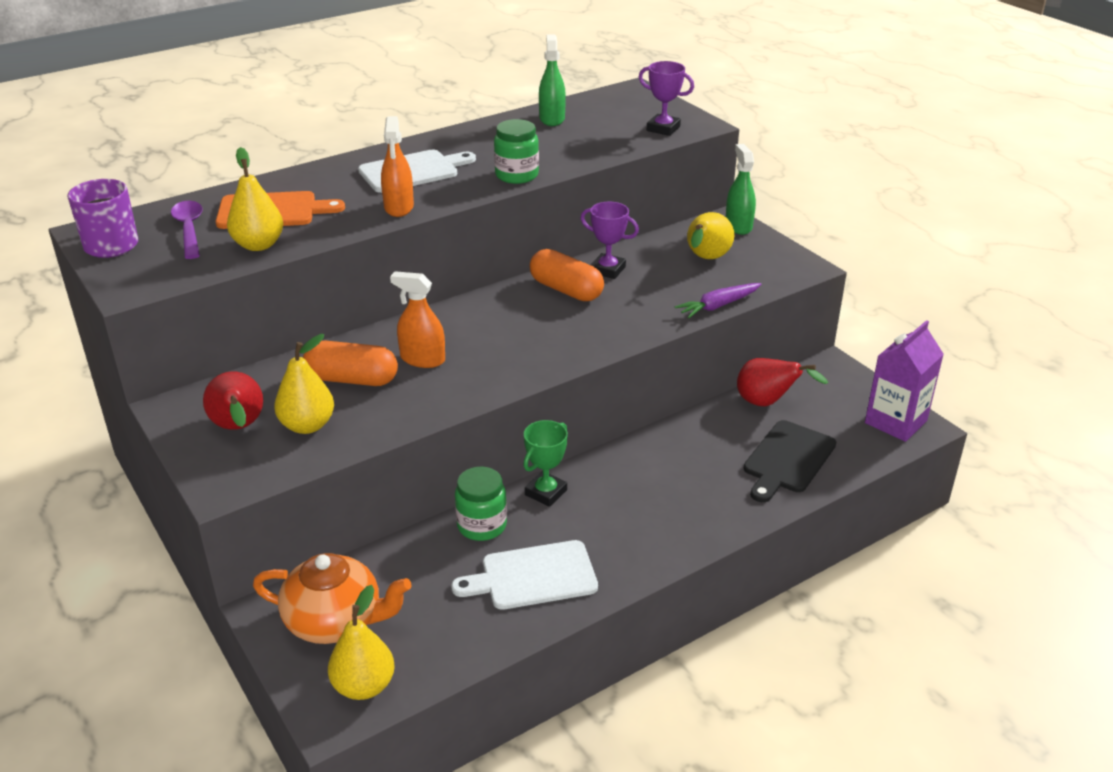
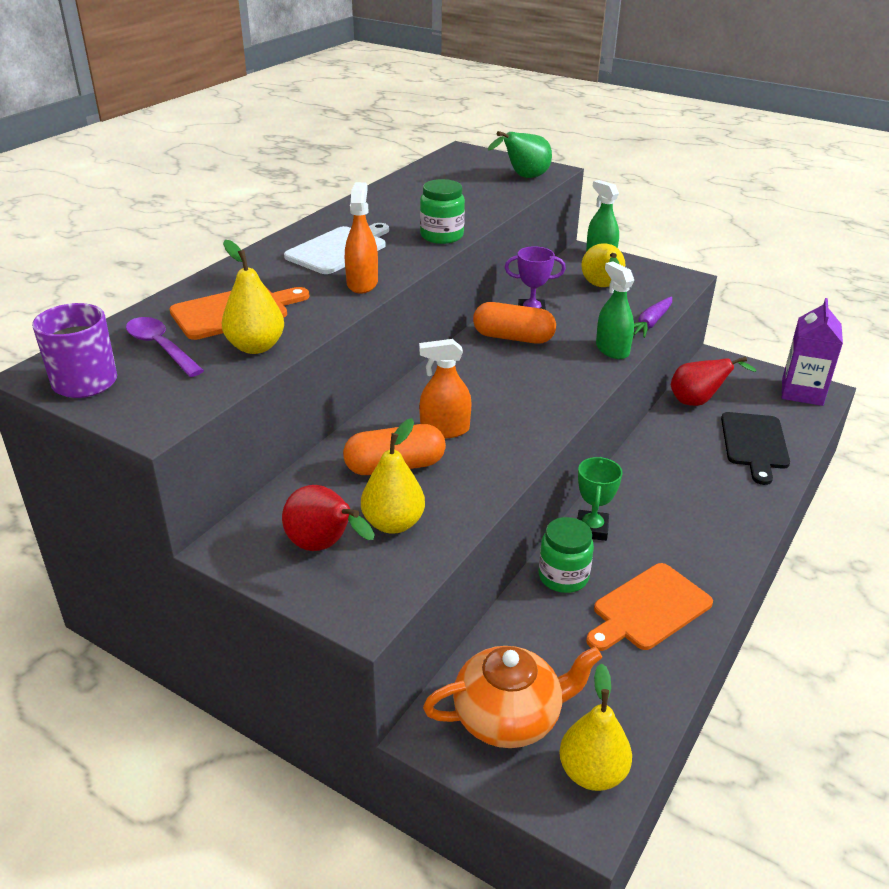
camera: 25 degrees left, 0 degrees up
orange spray bottle [381,116,414,217] -> orange spray bottle turned 150 degrees counterclockwise [345,182,378,294]
white cutting board [452,540,598,610] -> orange cutting board [586,563,713,651]
green spray bottle [539,35,566,126] -> green spray bottle moved to [596,261,634,359]
purple trophy [639,61,694,136] -> green pear [488,131,552,178]

